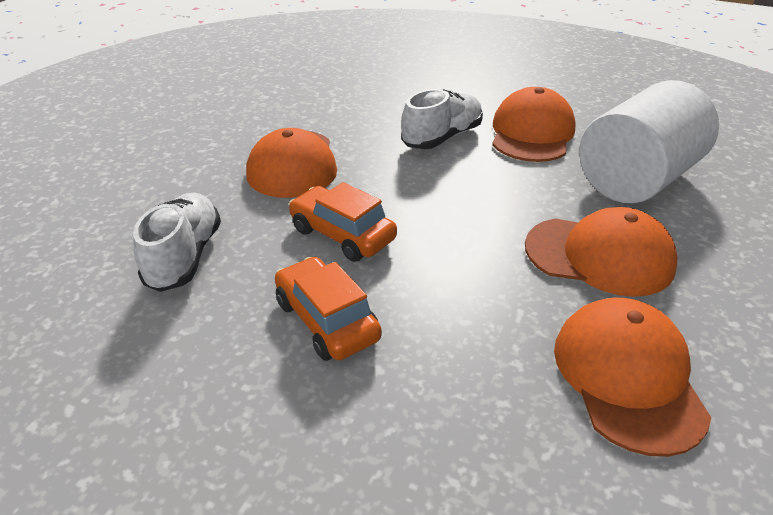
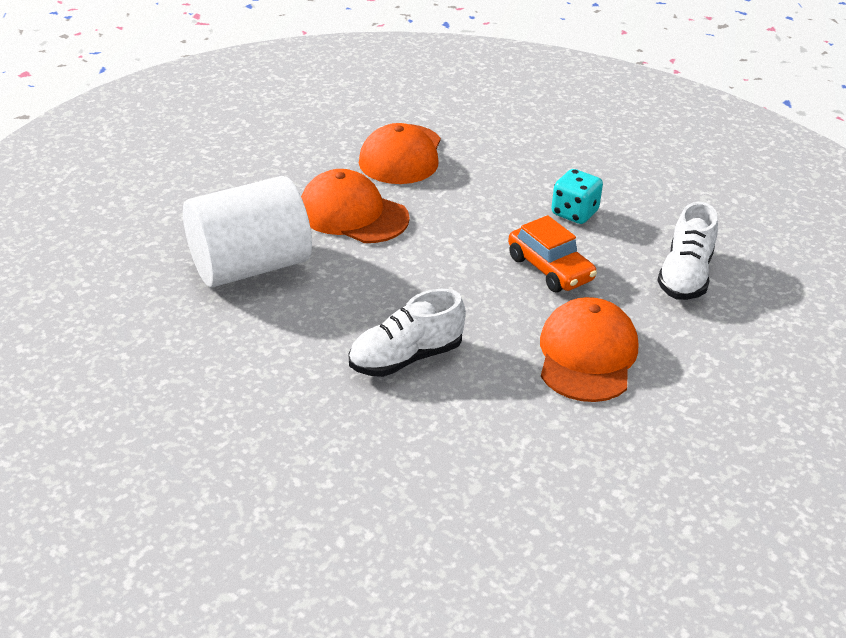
camera: 165 degrees left, 0 degrees up
orange car [275,256,382,361] -> turquoise dice [551,169,603,224]
orange cap [492,87,576,162] -> none

